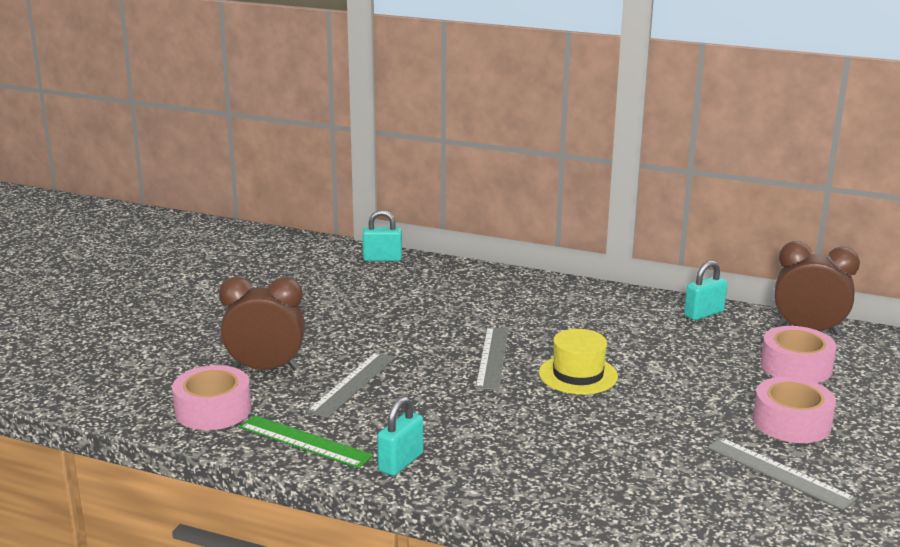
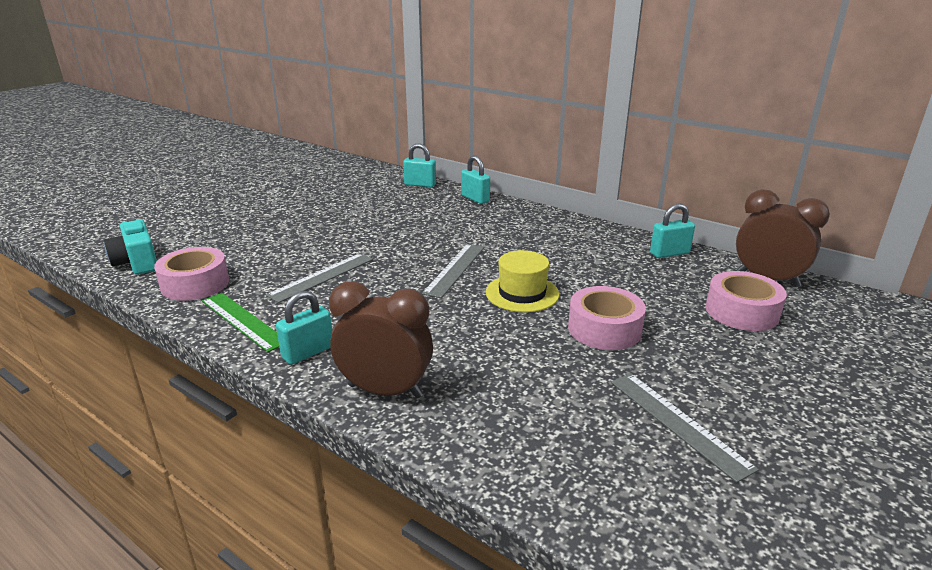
camera: 15 degrees right, 5 degrees up
brown clock [219,276,305,370] -> brown clock moved to [329,281,433,398]
pink tape [753,377,836,443] -> pink tape moved to [568,286,646,350]
none -> turquoise camera [104,218,157,275]
none -> turquoise padlock [461,155,490,204]

